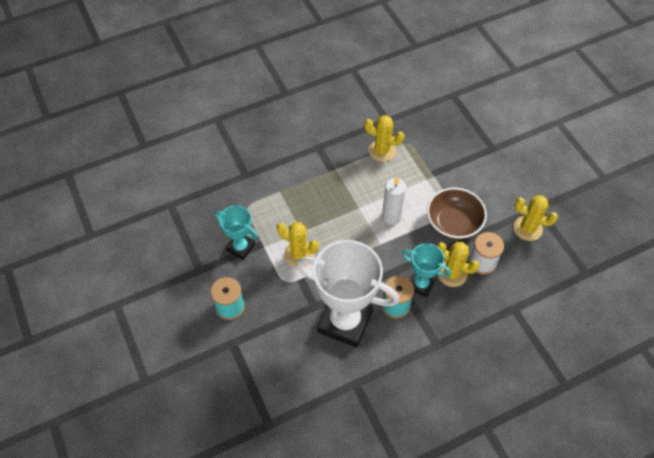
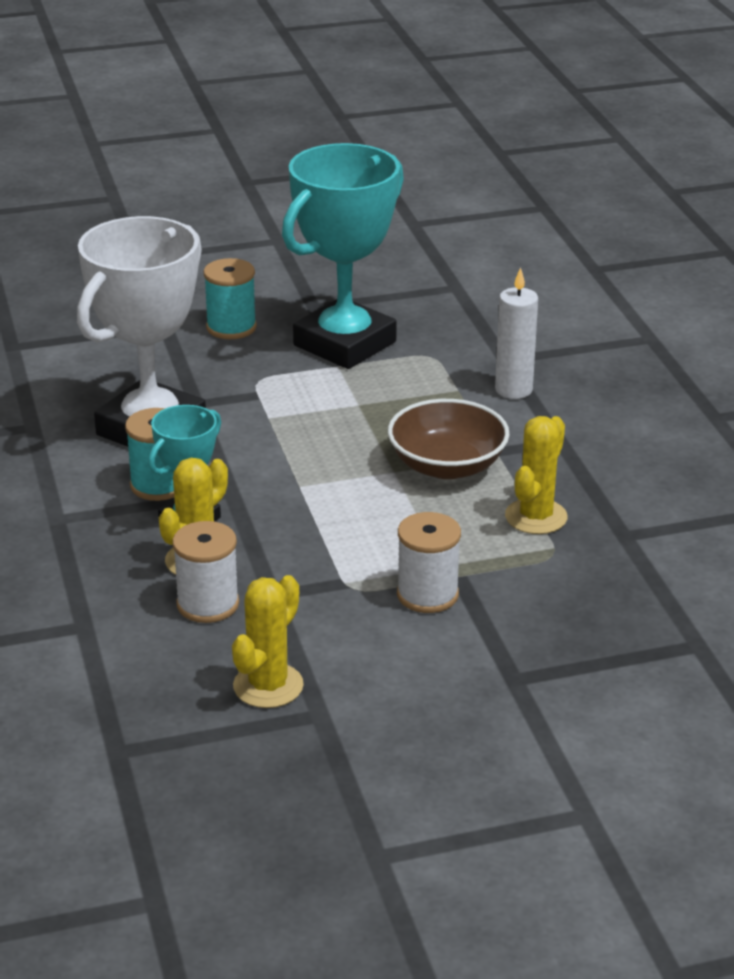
camera: 100 degrees right, 25 degrees down
turquoise trophy [215,205,258,260] -> turquoise trophy [282,143,404,369], size x1.92
yellow cactus [277,222,319,267] -> none
white candle [382,177,406,225] -> white candle moved to [495,267,538,399]
brown bowl [427,188,487,239] -> brown bowl moved to [388,399,510,479]
none -> white spool [397,512,461,613]

